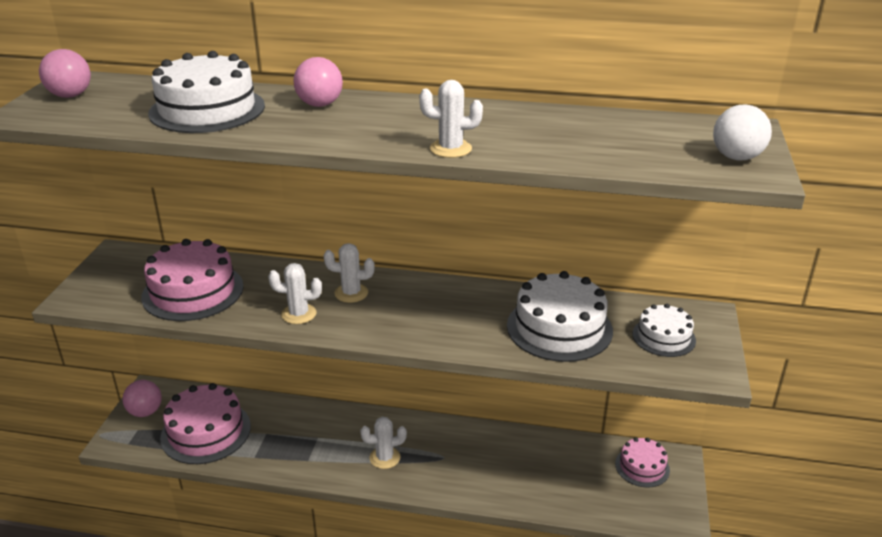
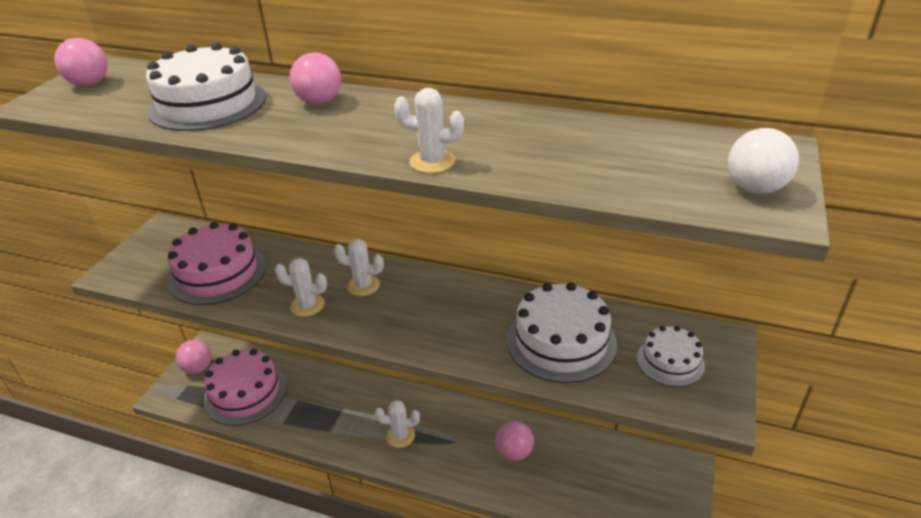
camera: 10 degrees right, 5 degrees up
pink cake [615,437,670,488] -> none
none -> pink ball [495,421,534,461]

